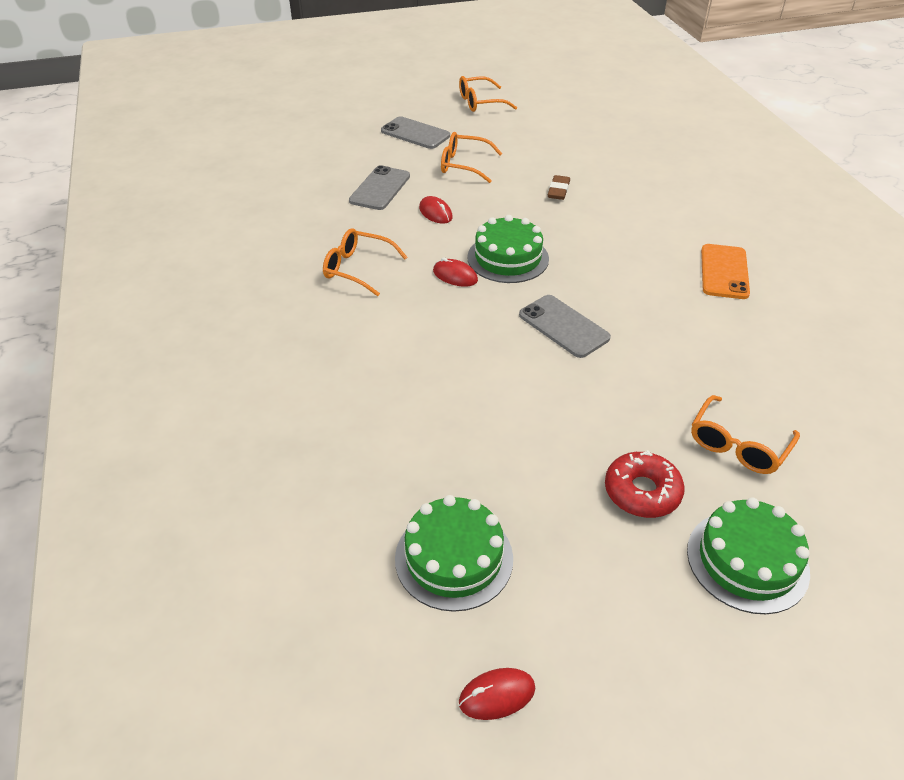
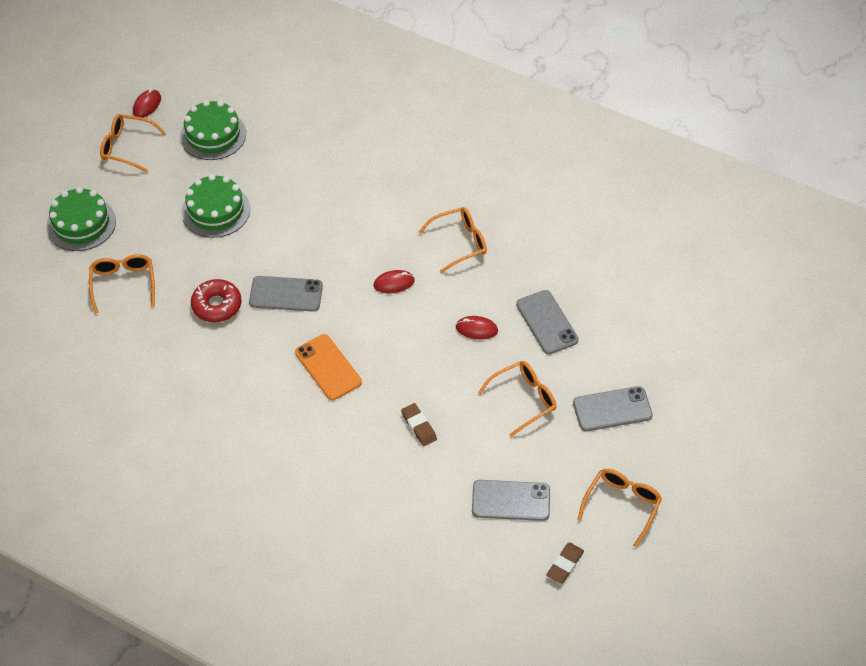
camera: 135 degrees right, 10 degrees up
green cake [467,215,549,283] -> green cake moved to [181,174,250,238]
red donut [605,450,685,518] -> red donut moved to [191,279,241,323]
orange phone [701,244,750,299] -> orange phone moved to [295,334,362,400]
none -> orange glasses [100,114,166,172]
none -> grey phone [472,480,550,521]
none -> brown eraser [546,543,584,584]

